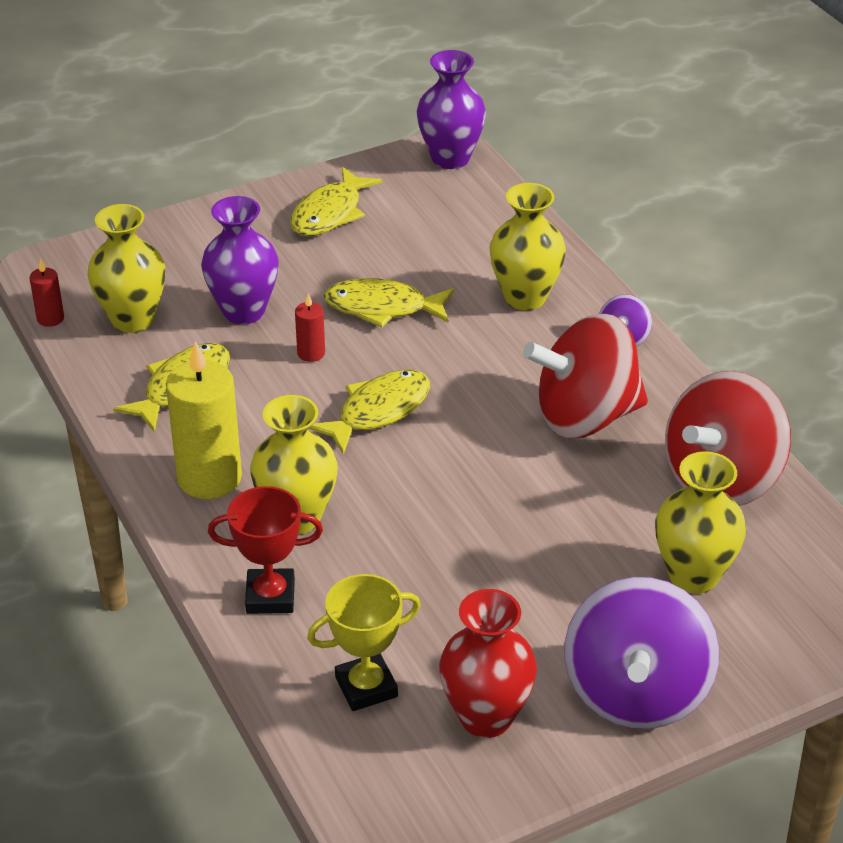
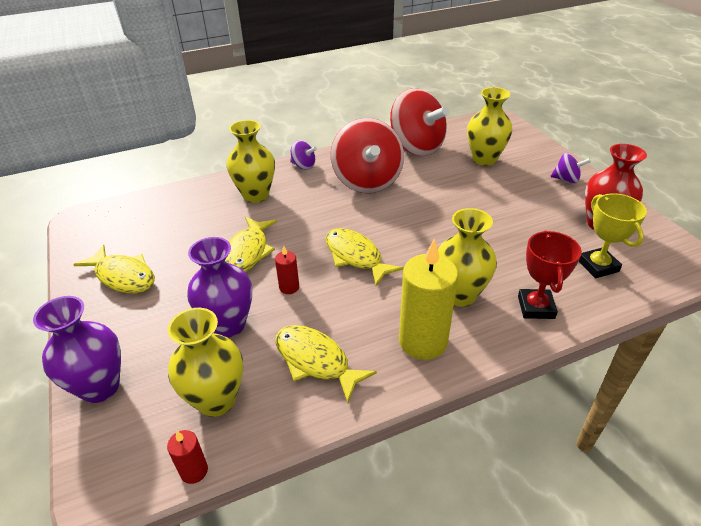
camera: 85 degrees left, 0 degrees up
purple vase [417,50,486,169] -> purple vase moved to [33,296,121,403]
purple spinning top [564,577,719,729] -> purple spinning top [550,153,591,183], size x0.44

